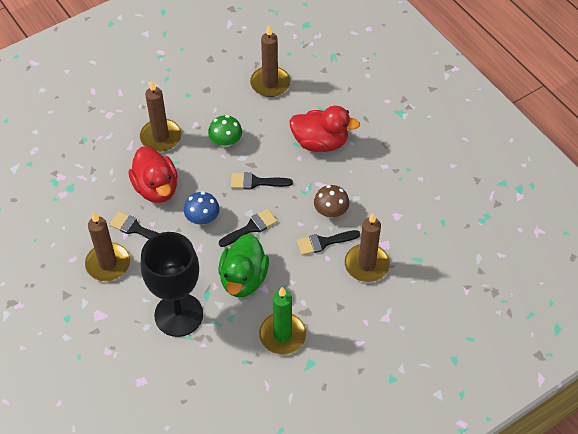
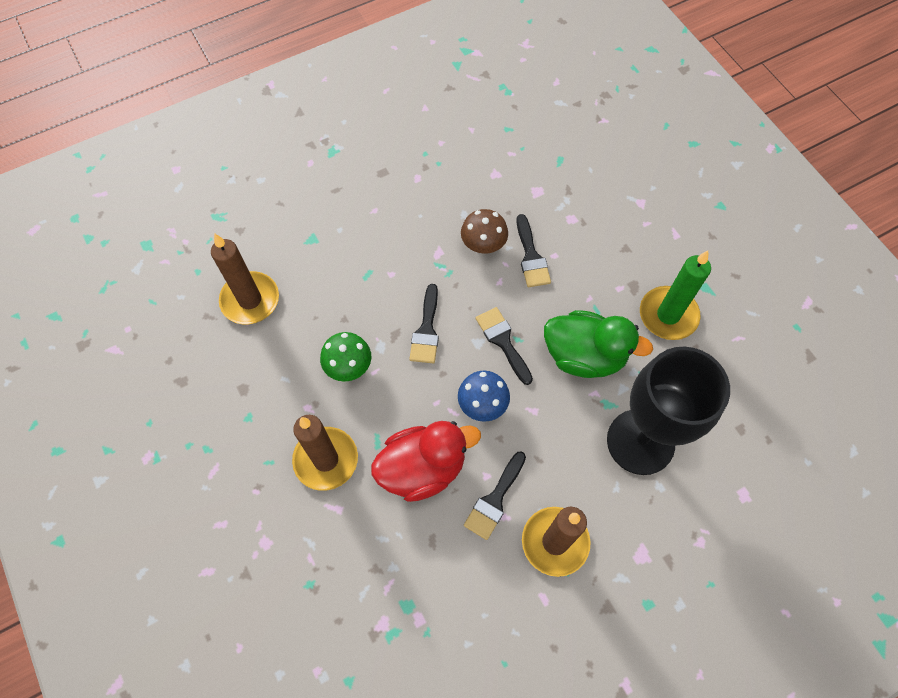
camera: 85 degrees left, 10 degrees up
red duck [289,106,360,152] -> none
brown candle [345,213,390,282] -> none

